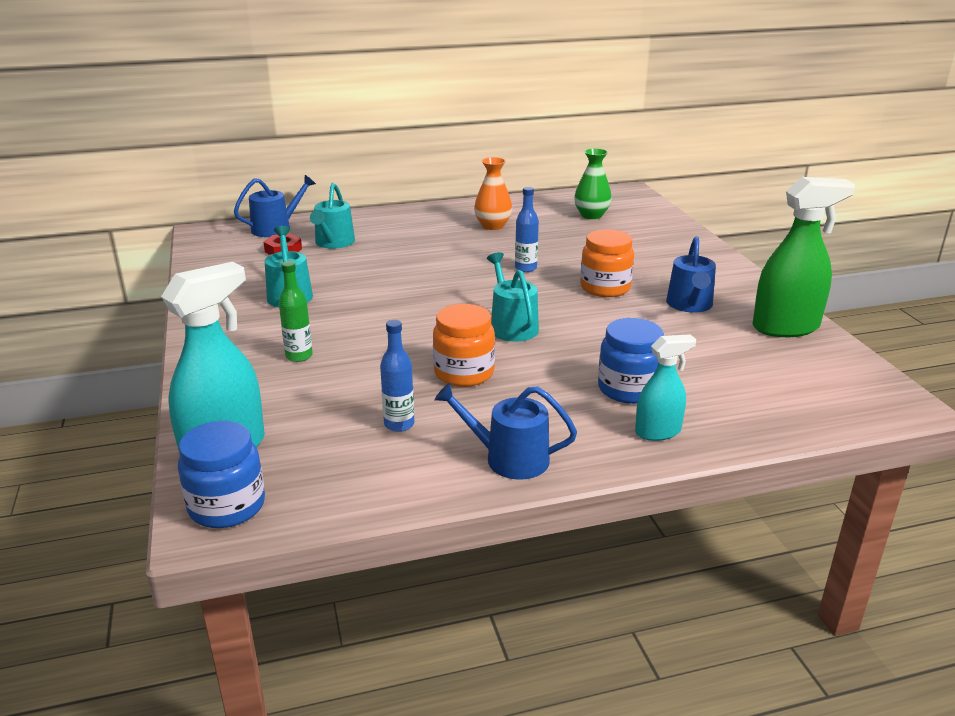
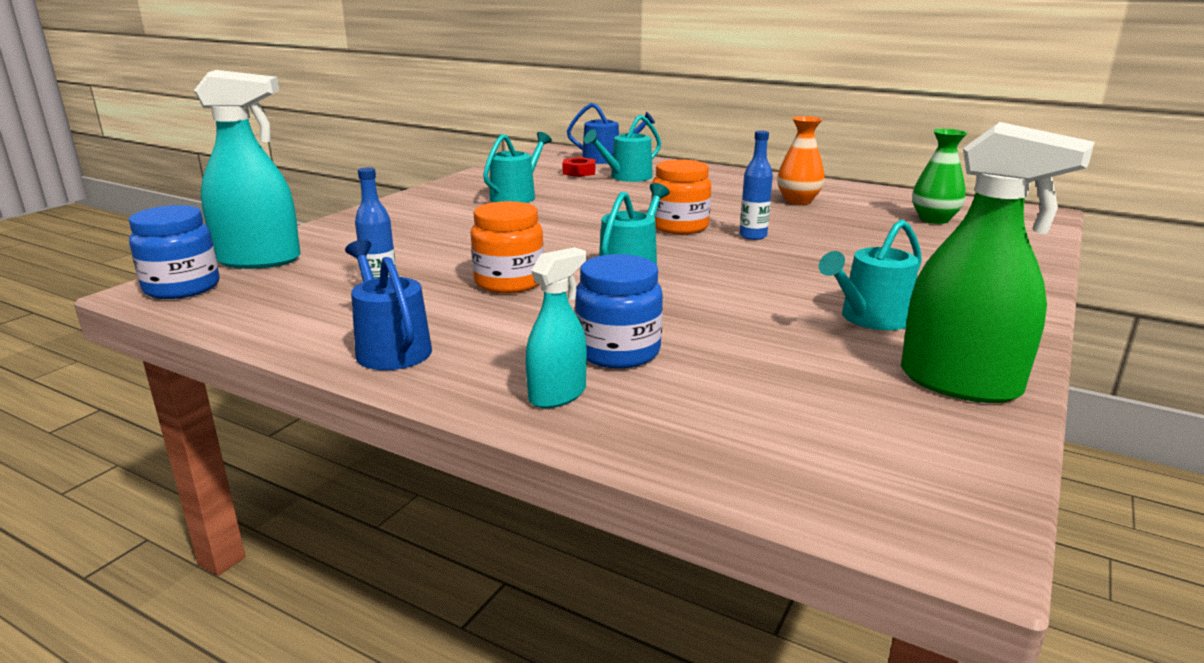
camera: 45 degrees right, 5 degrees down
green bottle [279,261,313,362] -> none
orange jar [580,229,634,297] -> orange jar moved to [651,159,711,234]
turquoise spray bottle [635,334,696,441] -> turquoise spray bottle turned 75 degrees counterclockwise [526,247,587,408]
blue watering can [666,236,716,313] -> turquoise watering can [819,219,922,330]

